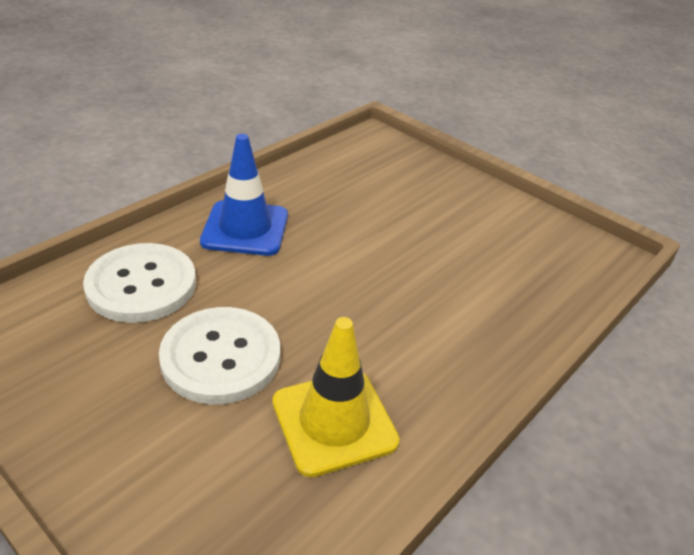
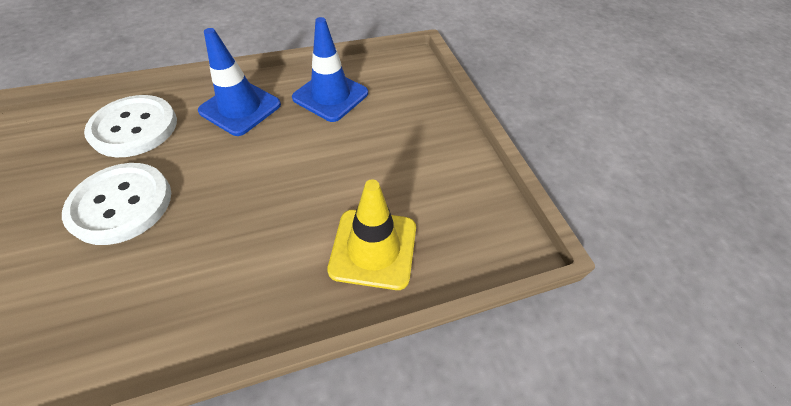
camera: 30 degrees right, 15 degrees up
yellow traffic cone [273,317,400,477] -> yellow traffic cone moved to [327,179,416,290]
none -> blue traffic cone [292,17,368,122]

